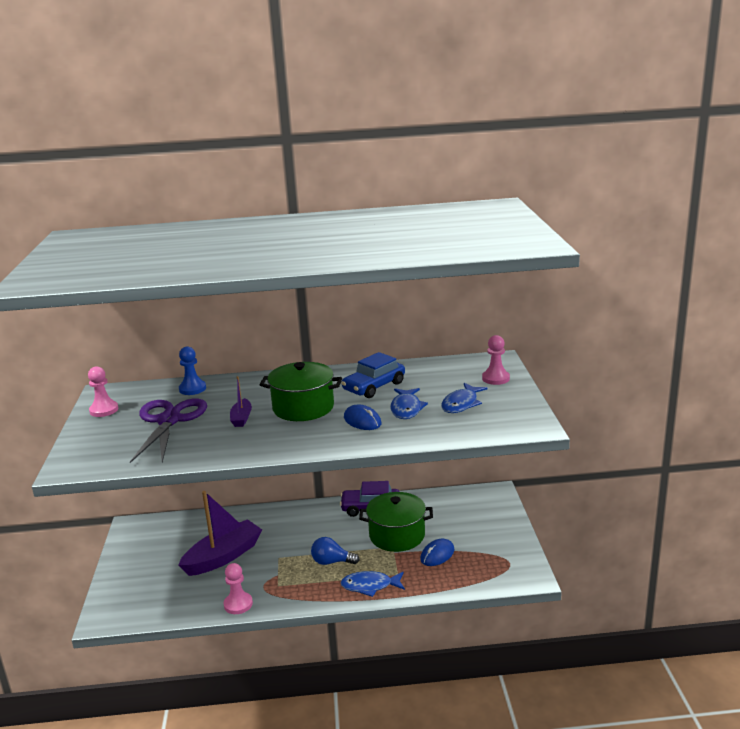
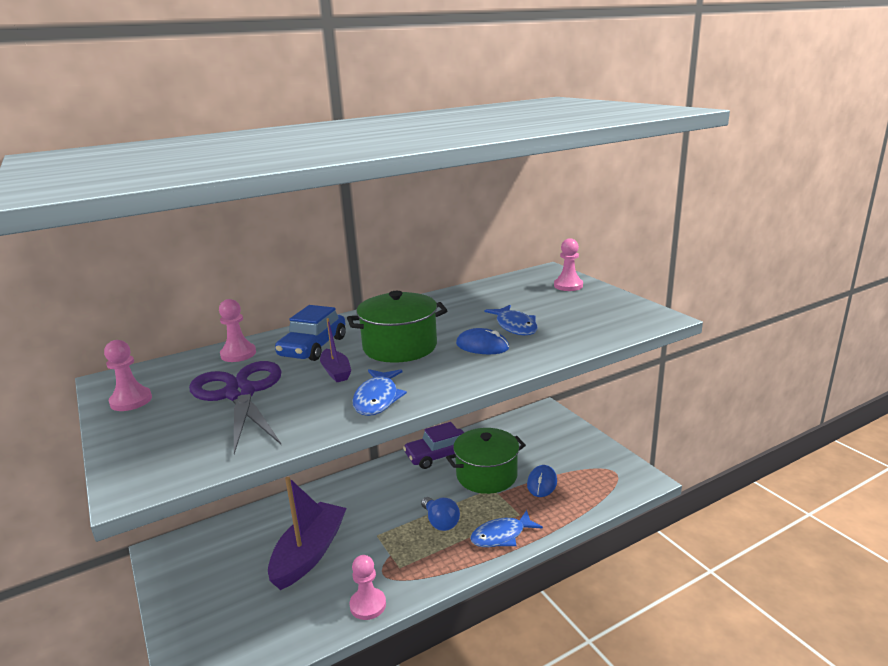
camera: 25 degrees left, 0 degrees up
blue pawn [179,347,206,395] -> pink pawn [219,299,256,362]
blue light bulb [311,537,359,565] -> blue light bulb turned 105 degrees counterclockwise [421,497,460,531]
blue car [341,352,405,398] -> blue car moved to [275,305,346,361]
blue fish [441,383,488,413] -> blue fish moved to [352,369,407,416]

